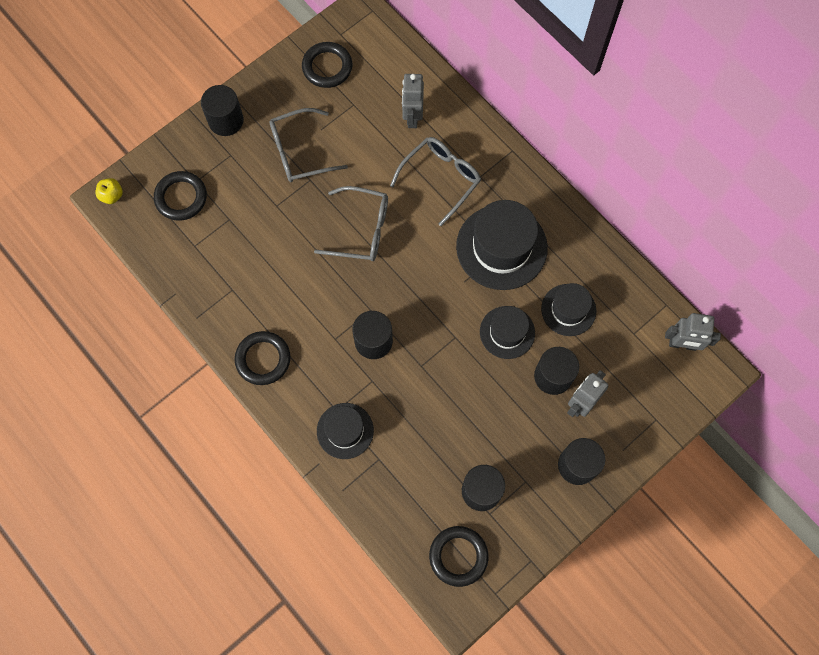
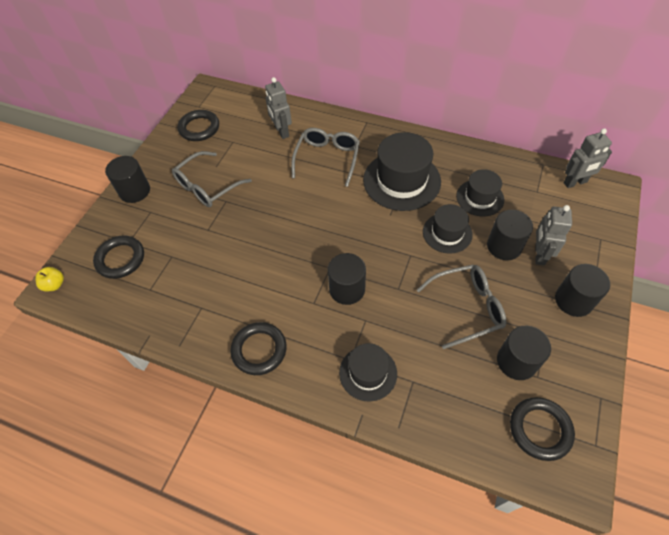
camera: 25 degrees left, 15 degrees down
grey glasses [314,186,388,261] -> grey glasses moved to [417,265,506,349]

